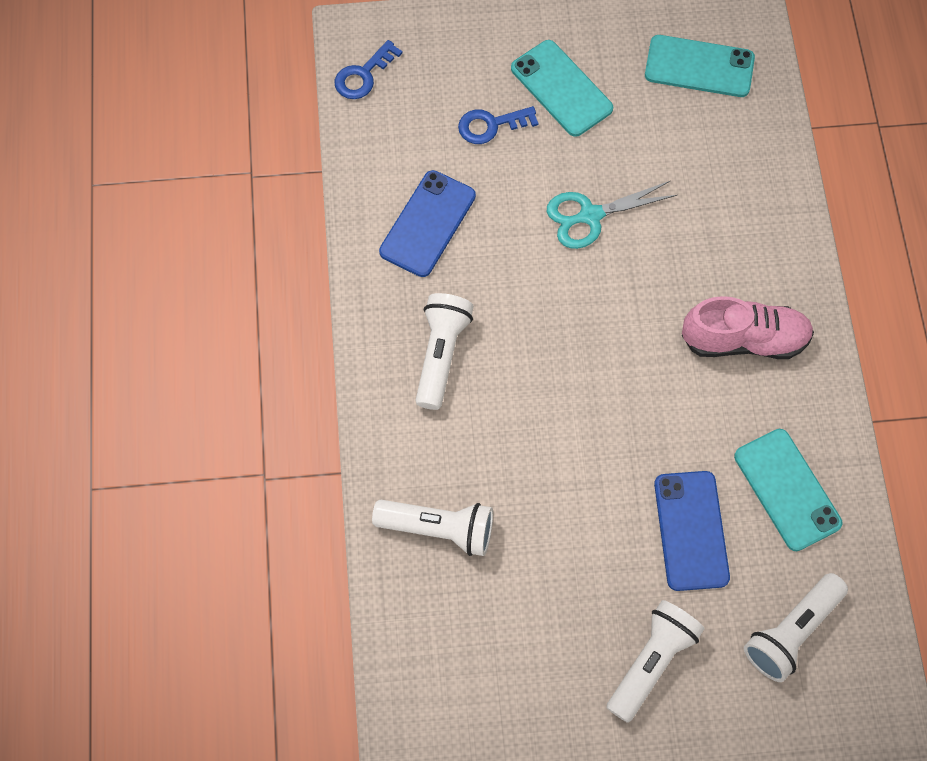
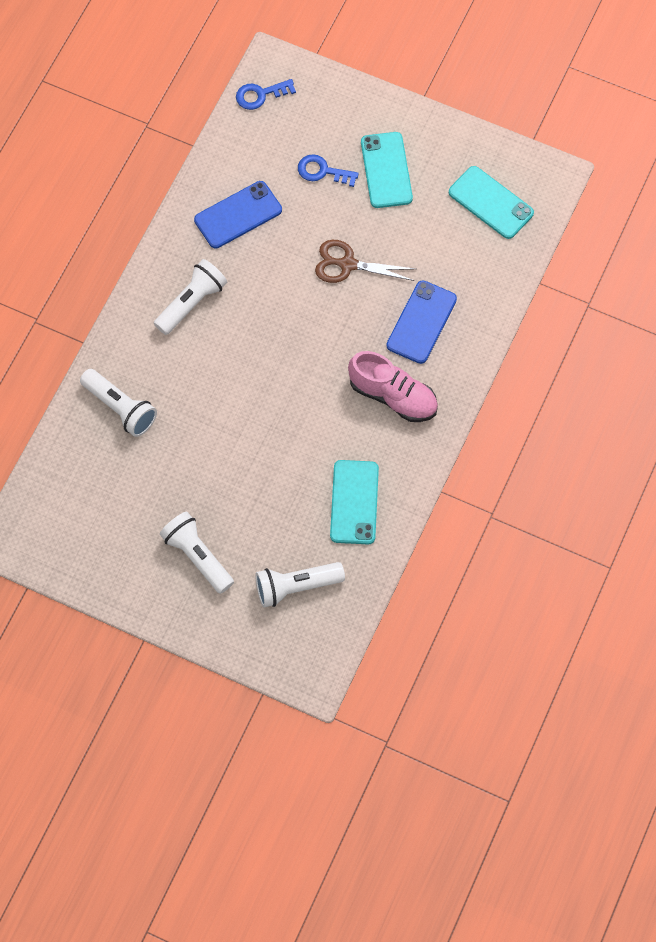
camera: 30 degrees right, 0 degrees up
turquoise scissors [547,181,678,249] -> brown scissors [315,240,415,283]
white flashlight [606,600,705,723] -> white flashlight turned 105 degrees counterclockwise [160,512,234,594]
blue phone [654,471,730,591] -> blue phone moved to [386,281,457,364]

